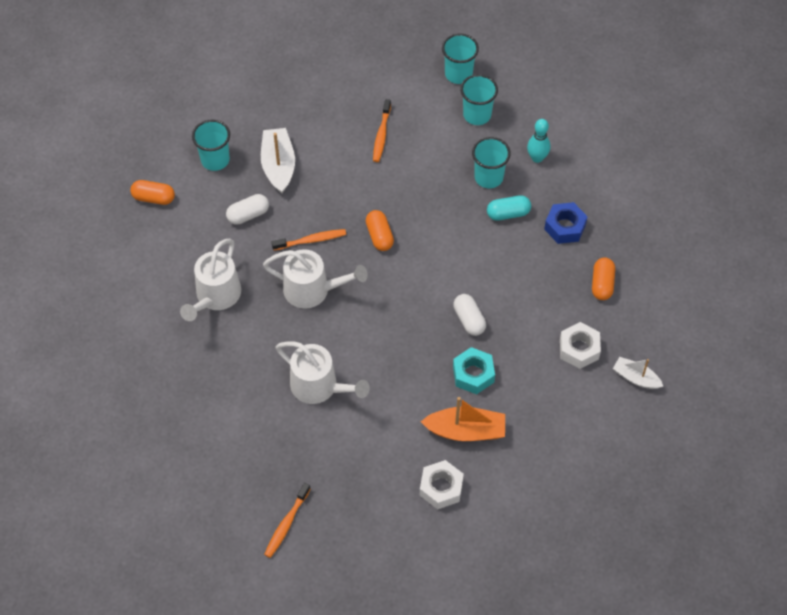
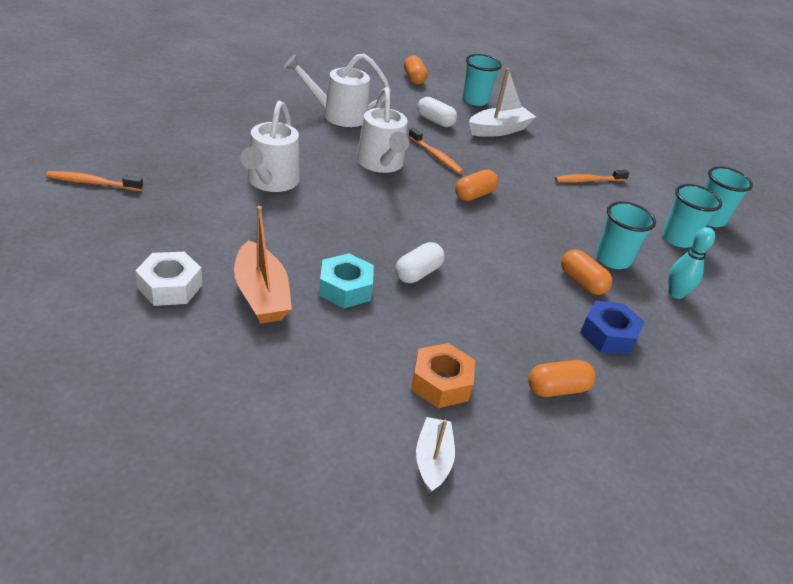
camera: 60 degrees right, 20 degrees down
turquoise capsule [487,195,531,221] -> orange capsule [561,249,612,295]
white nut [560,322,601,369] -> orange nut [411,343,475,408]

